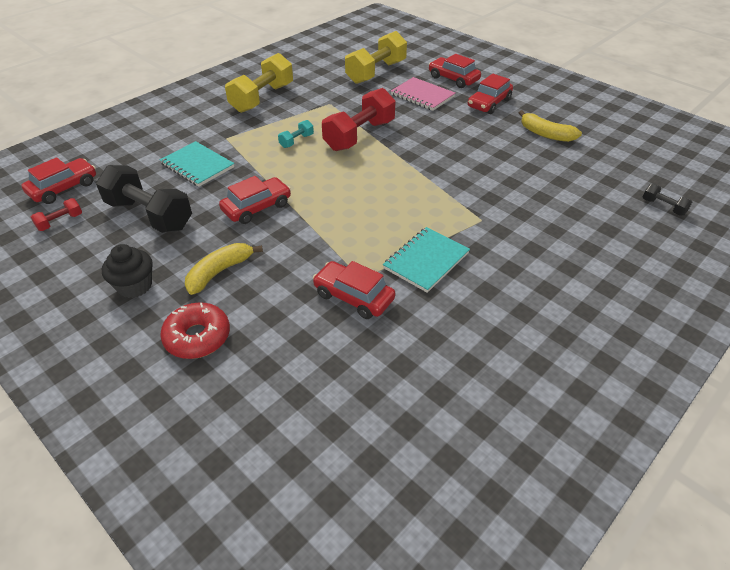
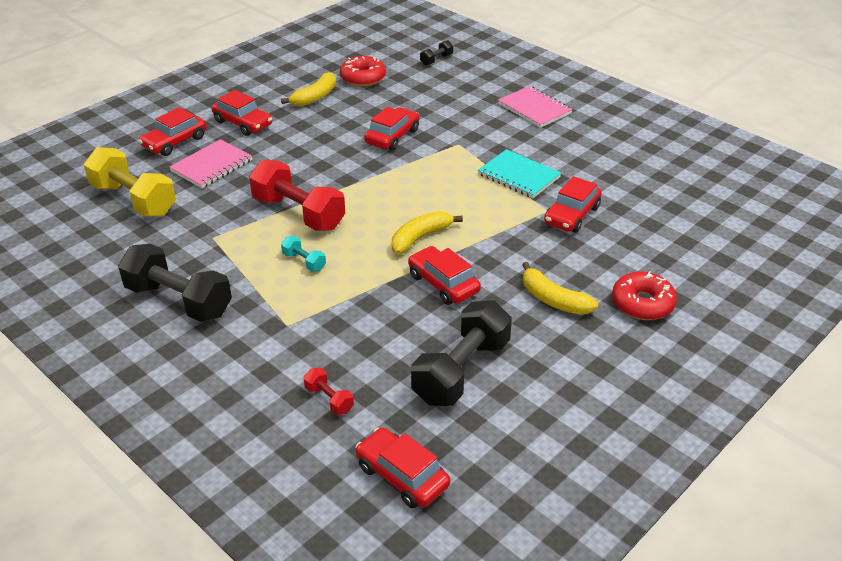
camera: 90 degrees left, 5 degrees down
red dumbbell [31,198,82,231] -> red dumbbell moved to [304,368,354,415]
black cupcake [102,244,153,298] -> none
turquoise notebook [160,141,234,187] -> none
yellow dumbbell [225,53,293,113] -> black dumbbell [118,244,232,322]
none -> red donut [340,56,386,87]
none -> red car [364,107,420,151]
none -> yellow banana [392,211,463,254]
none -> pink notebook [498,86,573,128]

